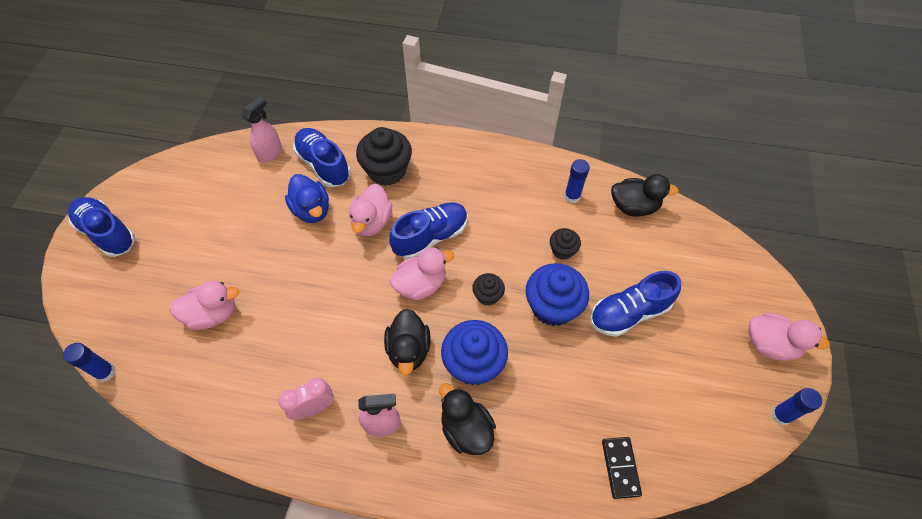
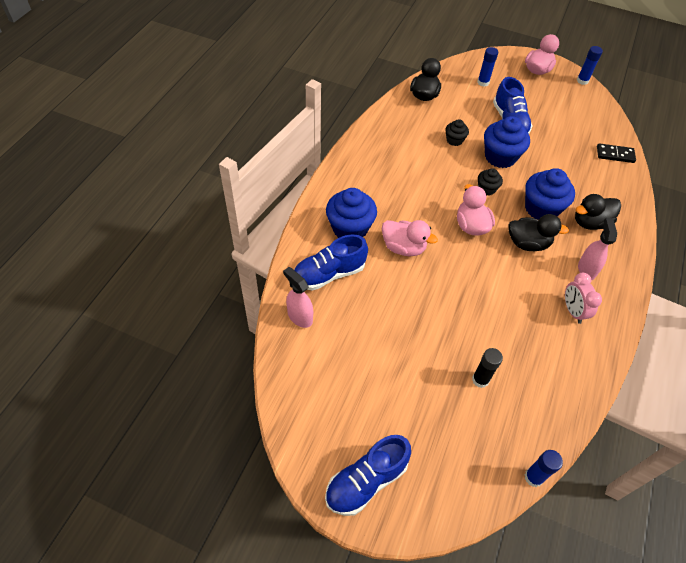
camera: 80 degrees left, 5 degrees down
pink duck [169,281,239,330] -> black glue stick [472,348,503,388]
blue duck [285,174,329,223] -> none
black cupcake [356,127,412,186] -> blue cupcake [326,188,377,238]
blue shoe [389,203,468,259] -> none
blue glue stick [564,159,590,203] -> blue glue stick moved to [477,47,498,87]

